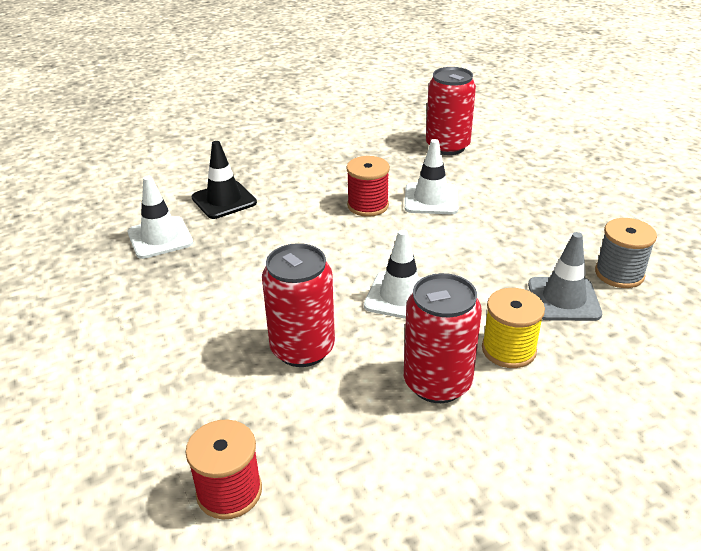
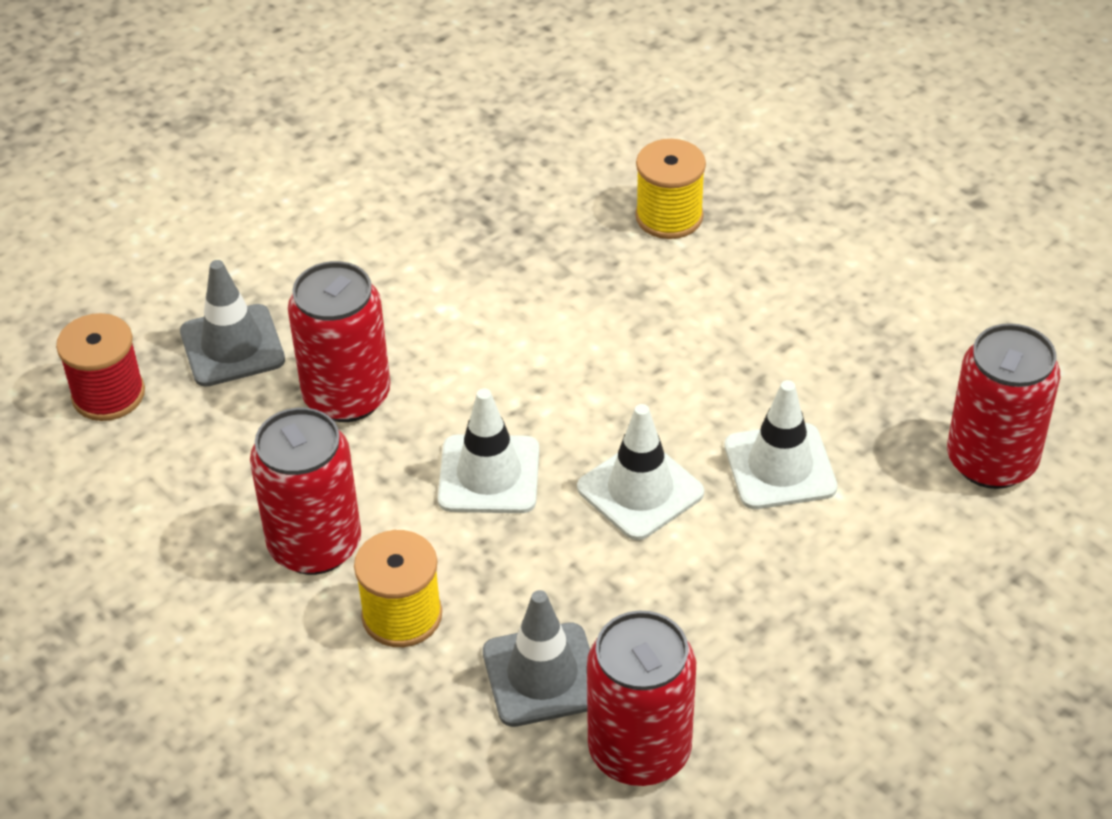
camera: 75 degrees right, 10 degrees up
white traffic cone [128,176,193,259] -> white traffic cone moved to [577,404,704,540]
black traffic cone [192,141,257,219] -> yellow spool [635,139,706,239]
red spool [346,156,390,217] -> none
grey spool [595,218,657,288] -> red can [587,611,696,786]
none -> grey traffic cone [180,260,285,387]

